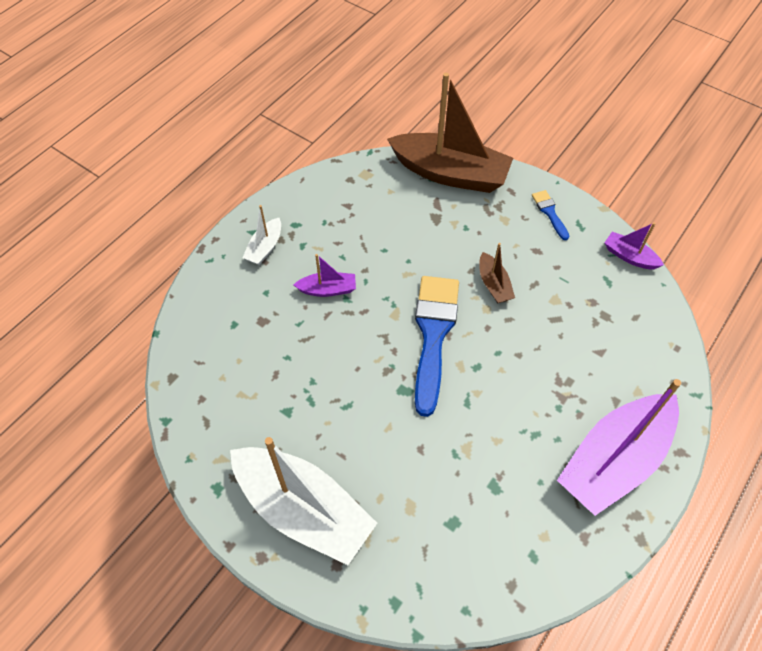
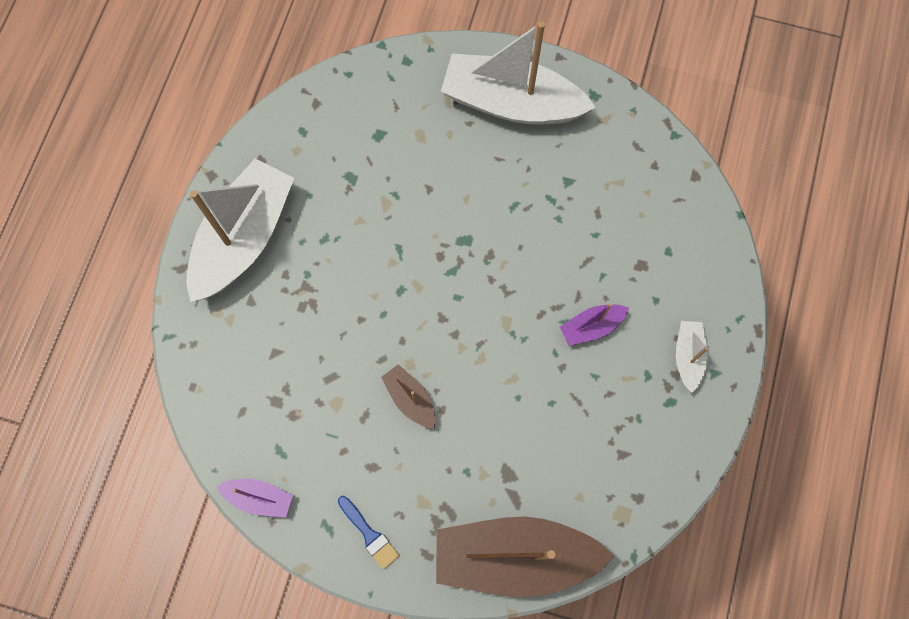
camera: 160 degrees right, 15 degrees up
blue brush [415,276,459,417] -> none
purple boat [557,379,681,516] -> white boat [186,159,294,302]

